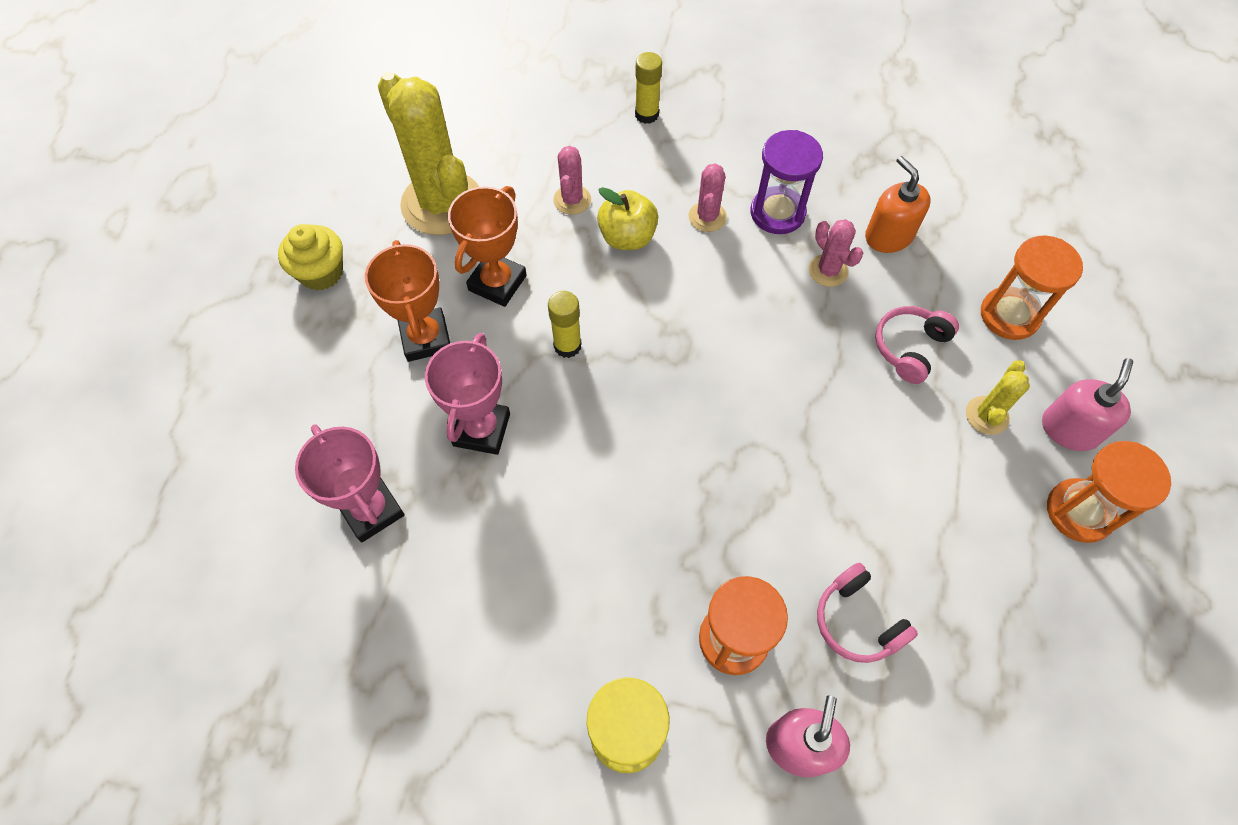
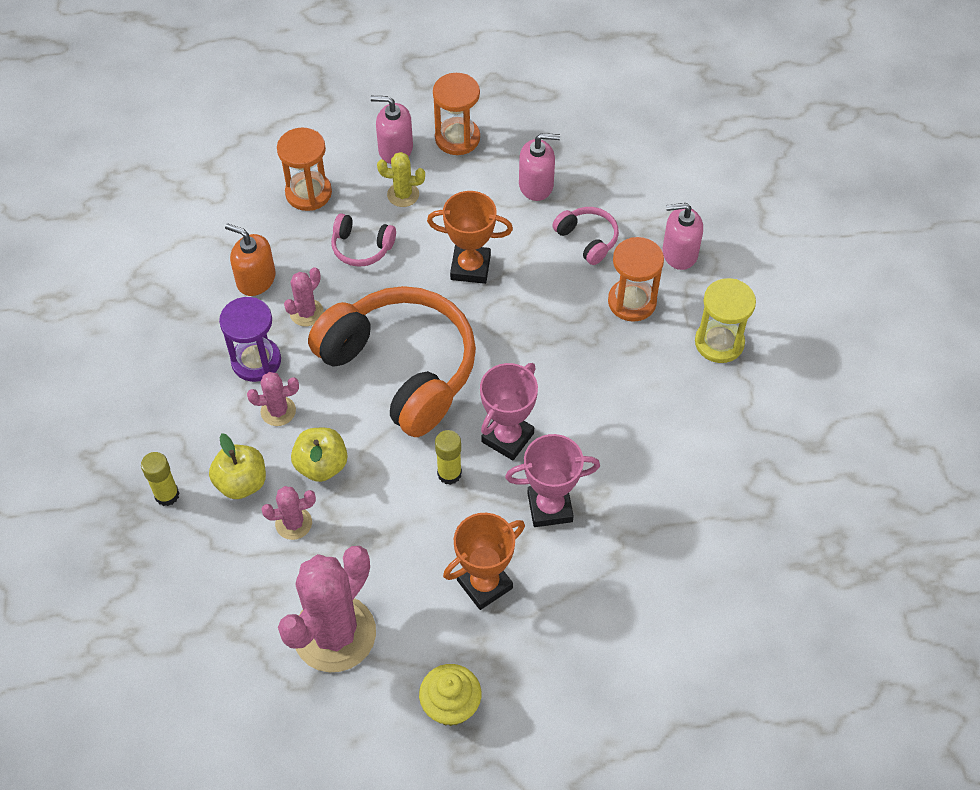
camera: 110 degrees left, 5 degrees down
pink trophy [295,425,405,543] -> pink trophy moved to [480,363,538,460]
yellow cactus [378,72,479,235] -> pink cactus [278,546,376,672]
orange trophy [448,186,526,307] -> orange trophy moved to [427,191,513,284]
pink headphones [817,563,918,663] -> pink headphones turned 75 degrees counterclockwise [552,207,619,265]
orange soap dispenser [865,156,931,253] -> orange soap dispenser turned 75 degrees clockwise [225,223,276,296]
none -> yellow apple [209,433,266,499]
none -> orange headphones [308,286,476,437]
none -> pink soap dispenser [519,133,560,201]

